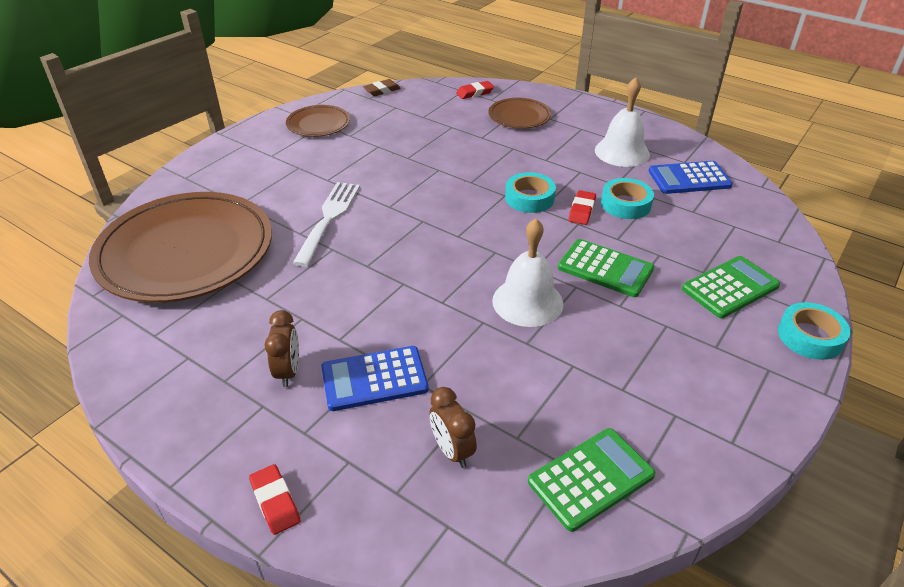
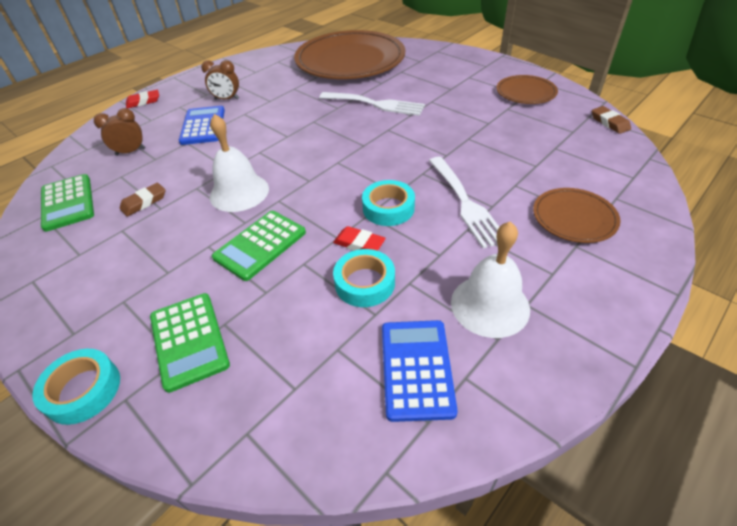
camera: 100 degrees right, 5 degrees up
red eraser [456,81,494,99] -> none
none -> brown eraser [120,183,165,216]
none -> white fork [429,157,499,249]

